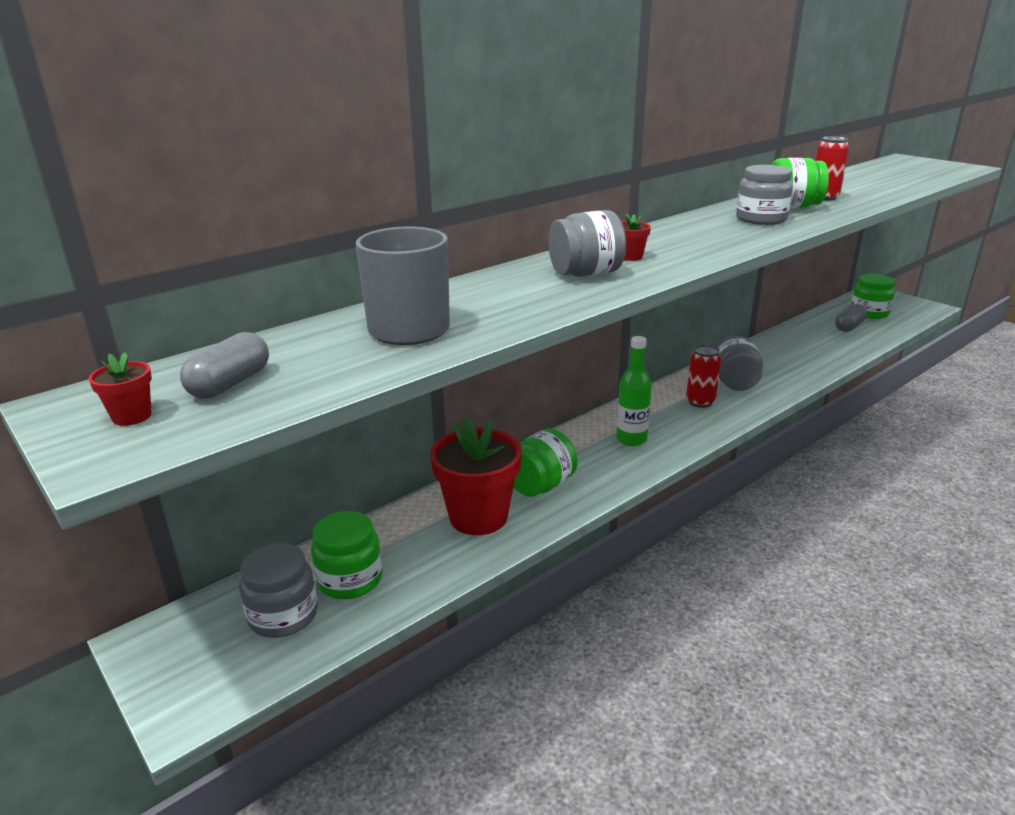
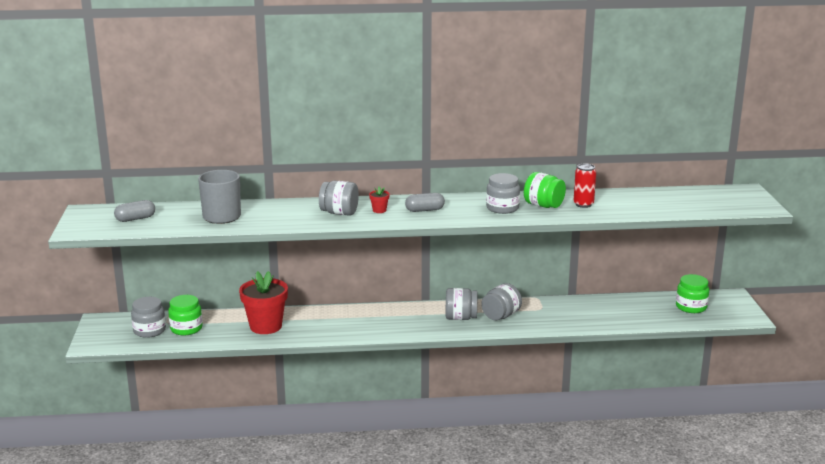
camera: 35 degrees right, 5 degrees down
red flower pot [89,352,152,426] -> none
green jar [514,428,578,497] -> none
green bottle [616,336,652,446] -> none
red can [686,344,721,408] -> grey jar [446,288,478,320]
grey capsule [835,304,867,332] -> grey capsule moved to [405,193,445,212]

